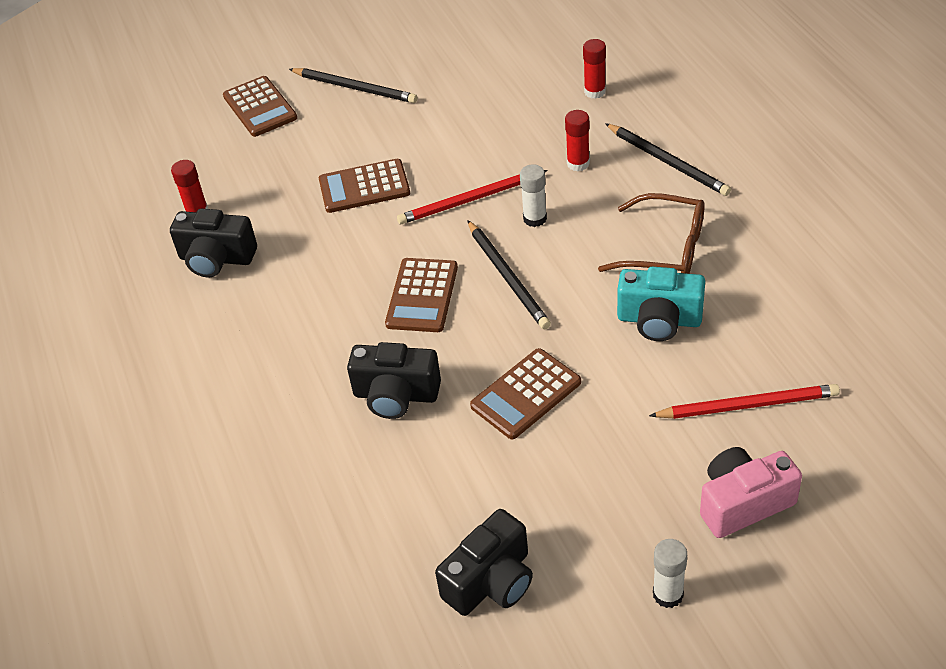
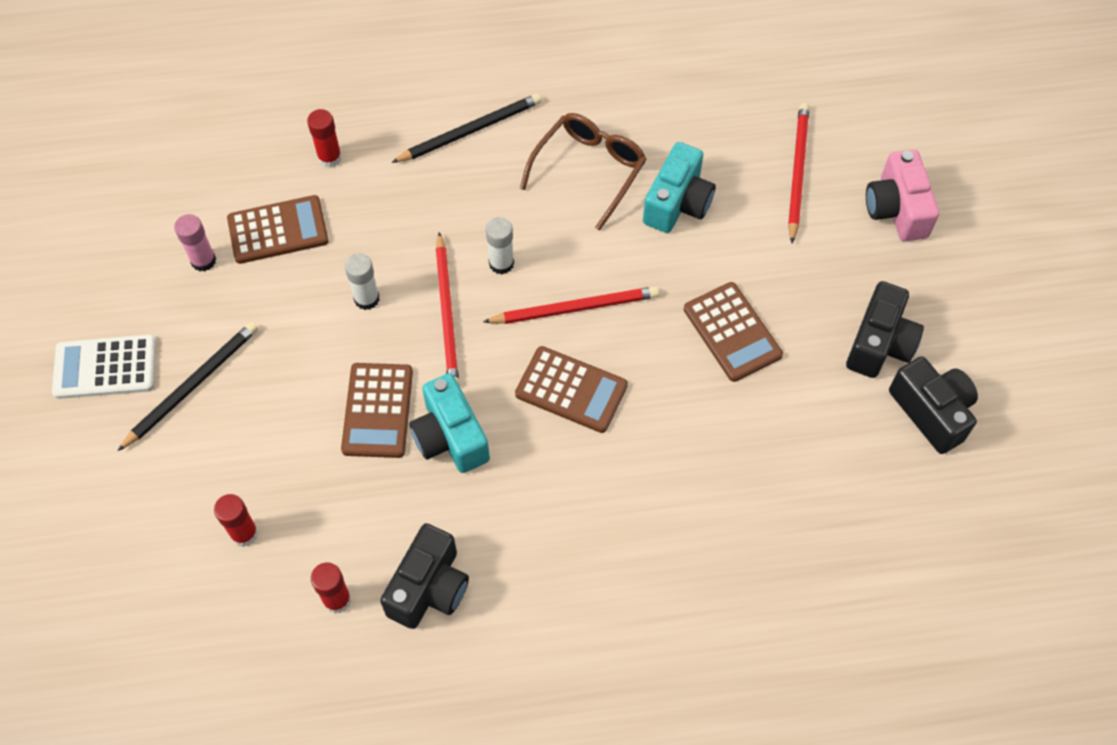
camera: 80 degrees left, 15 degrees up
brown calculator [223,76,297,137] -> brown calculator moved to [227,195,329,264]
black camera [347,342,441,419] -> black camera moved to [846,281,924,378]
black pencil [467,220,551,329] -> red pencil [483,286,659,324]
red glue stick [565,110,590,171] -> red glue stick moved to [214,494,258,547]
white glue stick [653,539,687,608] -> white glue stick moved to [345,253,379,310]
none -> white calculator [52,335,156,399]
none -> pink glue stick [174,214,216,271]
none -> turquoise camera [409,373,490,473]

